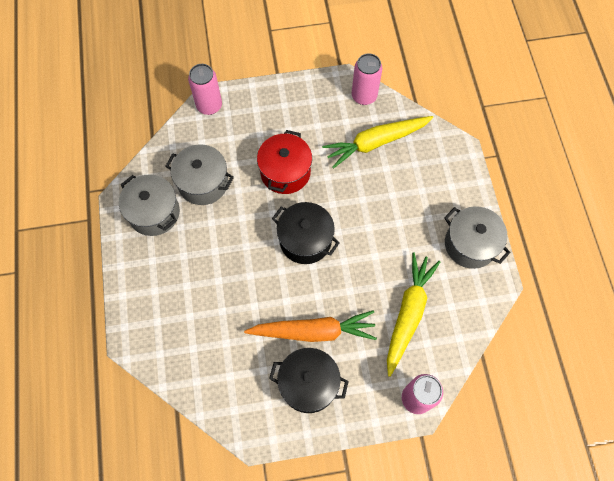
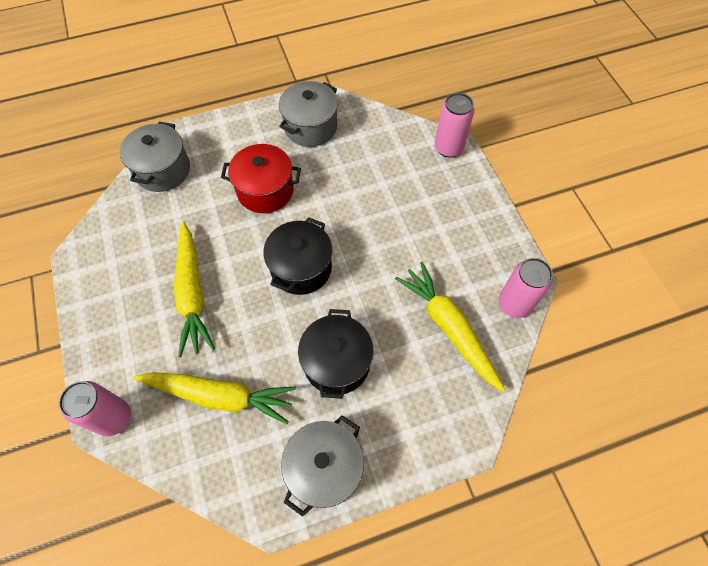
camera: 80 degrees right, 5 degrees down
grey pot [166,144,234,205] -> grey pot moved to [120,122,190,192]
orange carrot [244,310,377,342] -> yellow carrot [174,222,215,357]
red pot [257,130,312,194] -> red pot moved to [221,144,301,213]
black pot [269,348,349,413] -> black pot moved to [298,309,374,399]

